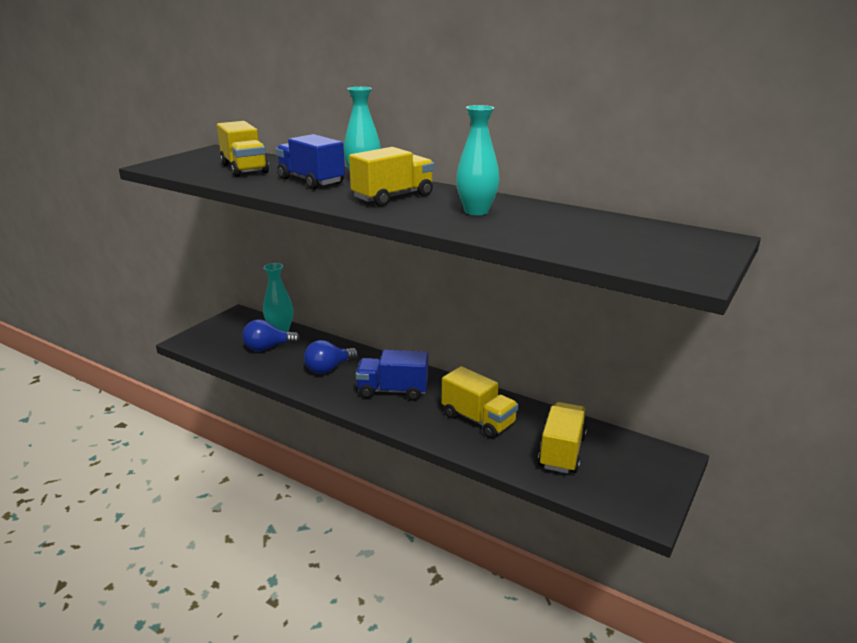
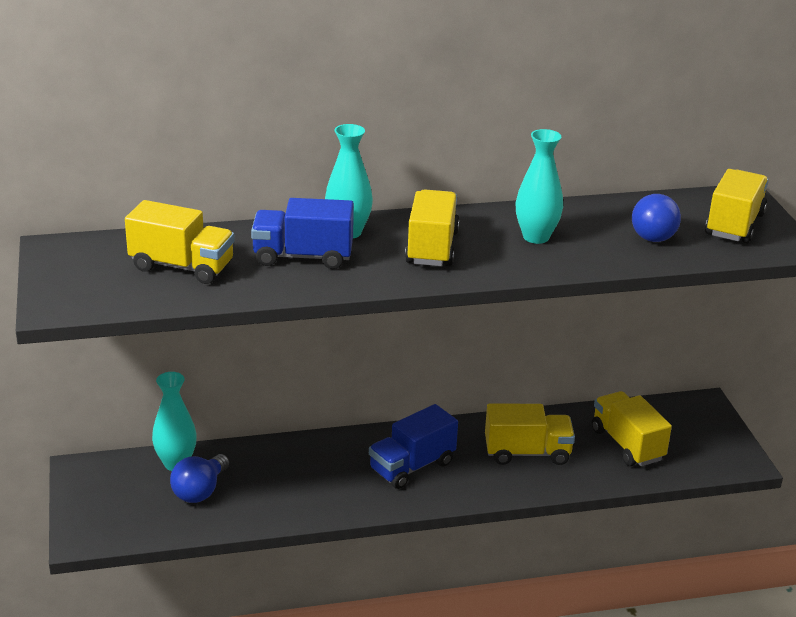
camera: 45 degrees left, 5 degrees up
blue light bulb [304,340,358,374] -> blue light bulb moved to [632,194,681,242]
none -> yellow truck [705,169,769,243]

